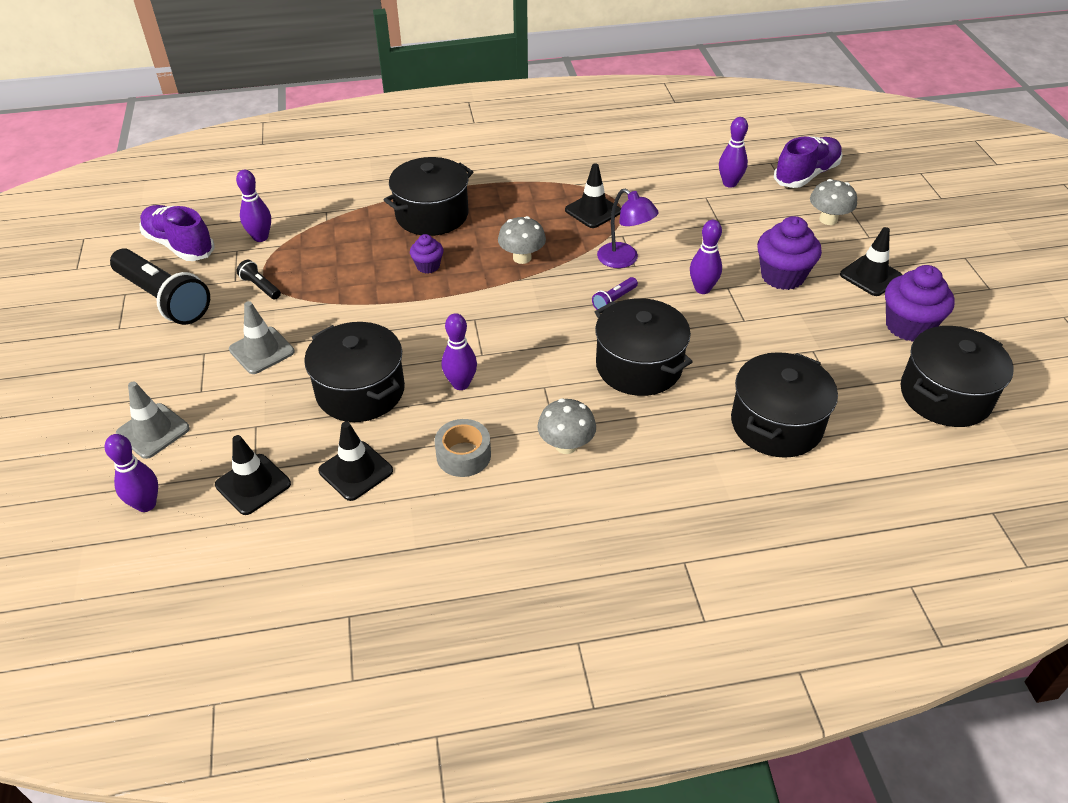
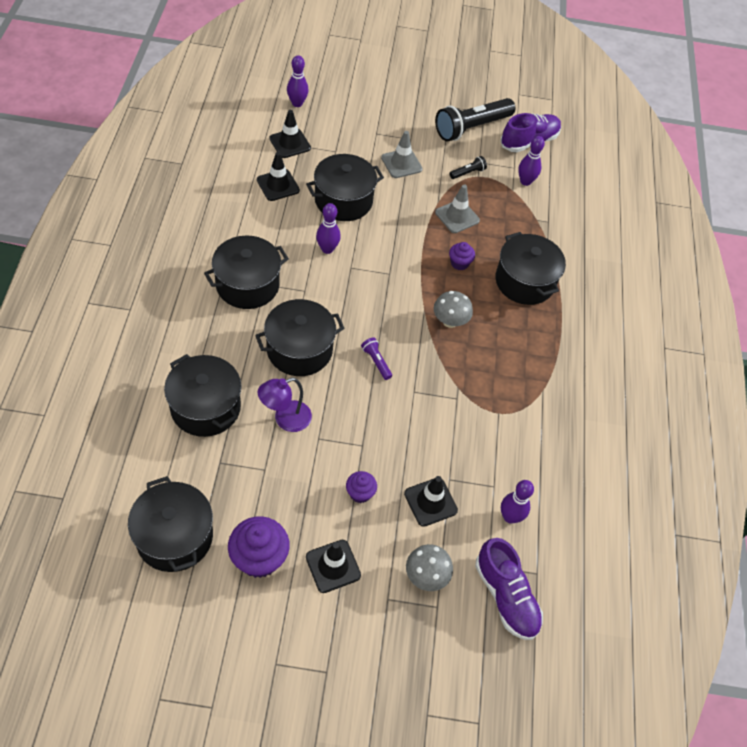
camera: 100 degrees right, 10 degrees up
grey traffic cone [116,382,190,459] -> grey traffic cone moved to [435,185,480,233]
grey tape [434,419,491,477] -> none
grey mushroom [538,398,596,454] -> black pot [204,235,289,309]
black traffic cone [565,163,621,228] -> black traffic cone moved to [404,476,458,527]
purple lamp [597,189,659,268] -> purple lamp moved to [258,378,312,432]
purple bowling pin [690,220,722,294] -> none
purple cupcake [757,216,822,290] -> purple cupcake [346,471,377,503], size x0.55

